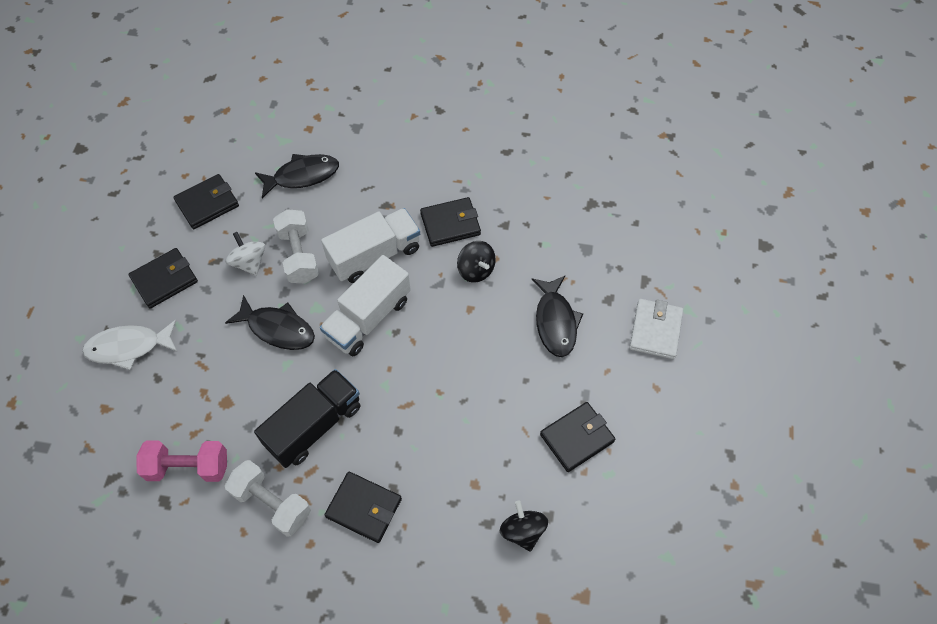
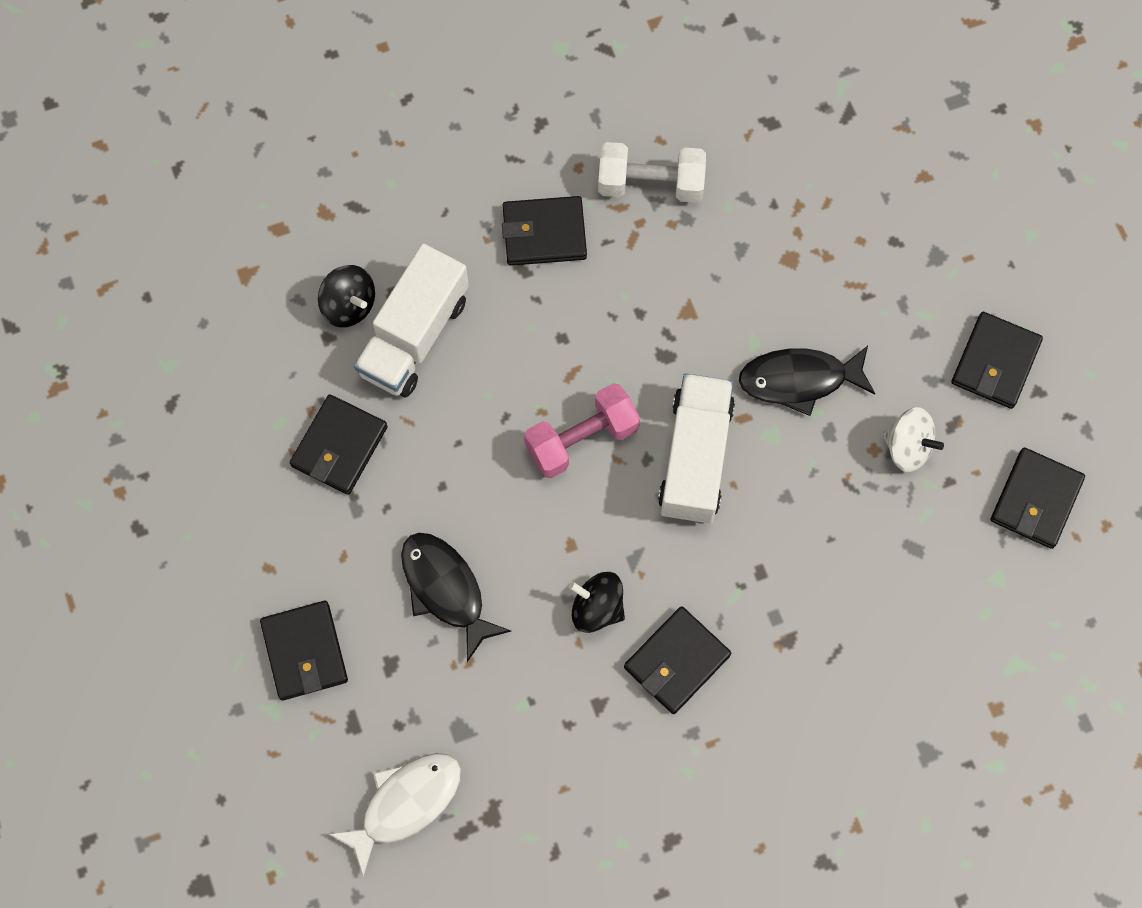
camera: 150 degrees right, 10 degrees up
white fish [82,320,177,370] -> white fish moved to [329,753,461,877]
pink dumbbell [136,441,227,482] -> pink dumbbell moved to [524,383,640,478]
black truck [254,369,361,468] -> none
black fish [255,154,339,198] -> none
white dumbbell [273,209,319,283] -> none
white truck [321,208,420,283] -> white truck moved to [354,244,469,397]
white wallet [629,299,683,359] -> black wallet [260,601,348,701]

